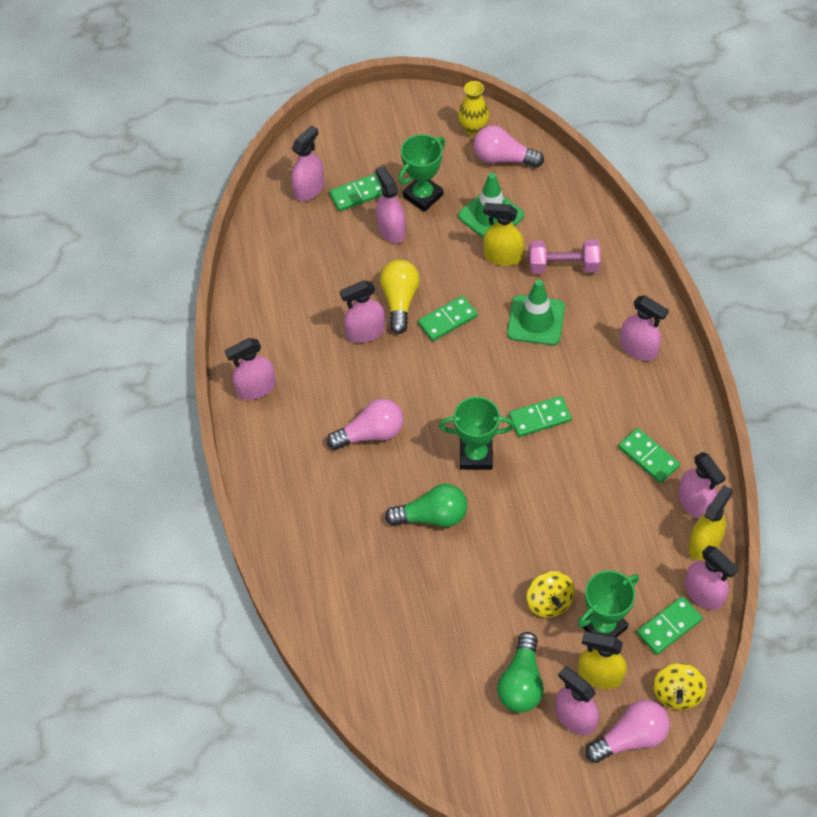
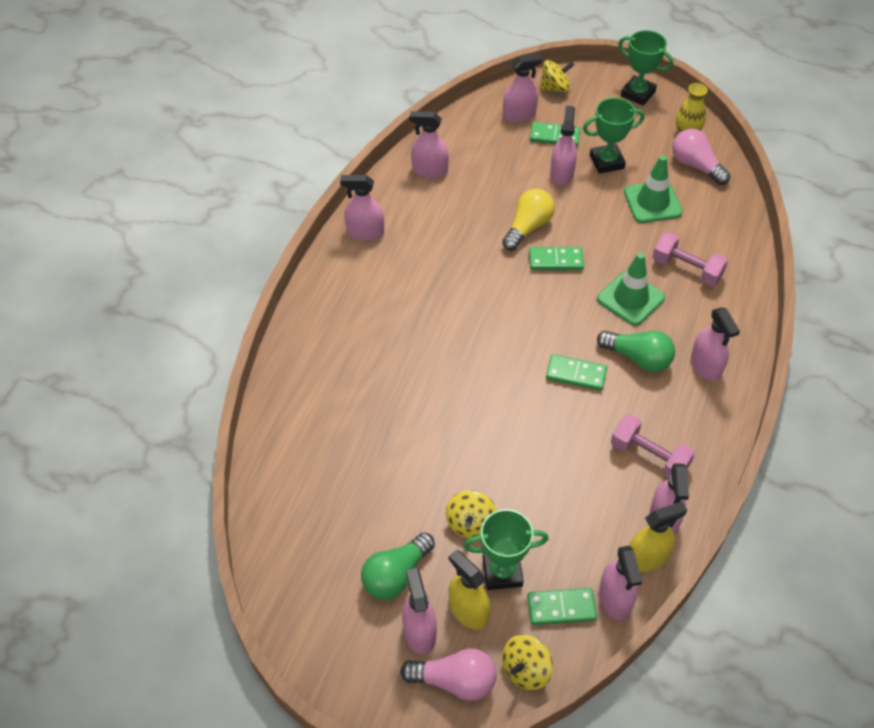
camera: 30 degrees right, 5 degrees down
pink light bulb [327,398,403,450] -> none
pink spray bottle [340,280,385,343] -> pink spray bottle moved to [409,111,449,178]
green light bulb [385,484,467,527] -> green light bulb moved to [597,330,675,372]
green trophy [439,397,515,470] -> green trophy moved to [618,30,674,106]
yellow spray bottle [483,203,524,266] -> none
green domino [618,428,680,483] -> pink dumbbell [611,414,695,478]
none -> yellow spinning top [540,60,574,93]

